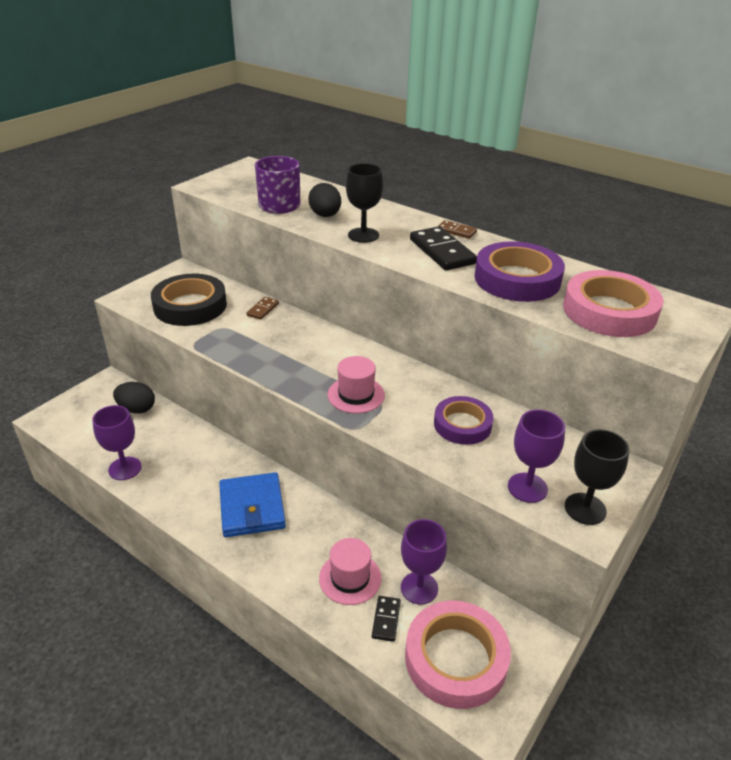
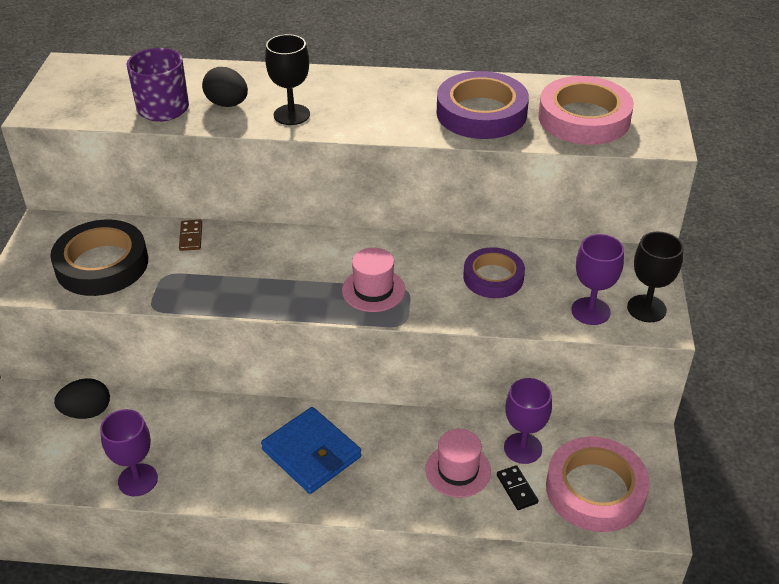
camera: 30 degrees left, 5 degrees up
black domino [410,226,477,270] -> none
brown domino [437,220,477,239] -> none

